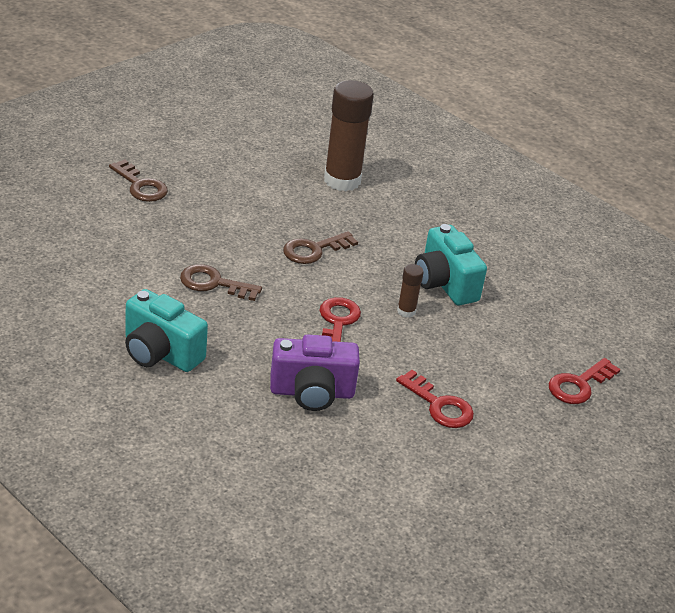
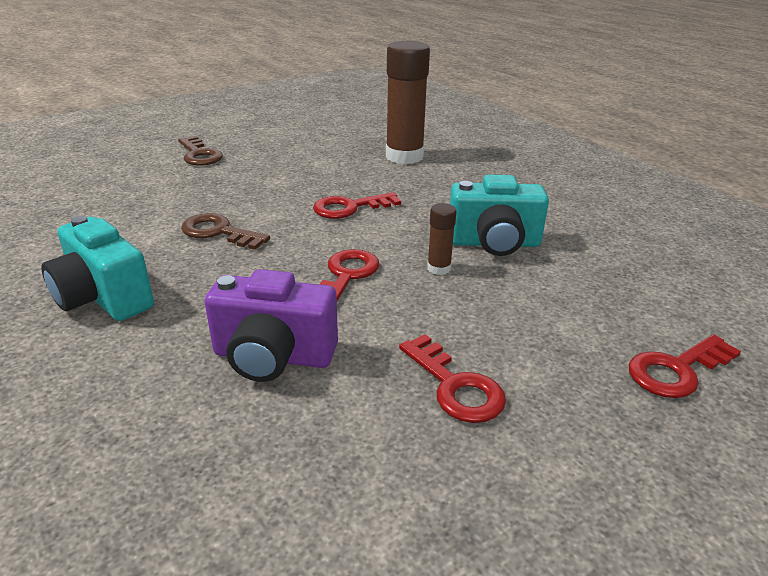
camera: 15 degrees right, 5 degrees down
brown key [283,231,358,264] -> red key [313,192,401,219]
turquoise camera [415,224,487,305] -> turquoise camera turned 75 degrees counterclockwise [450,175,549,256]

